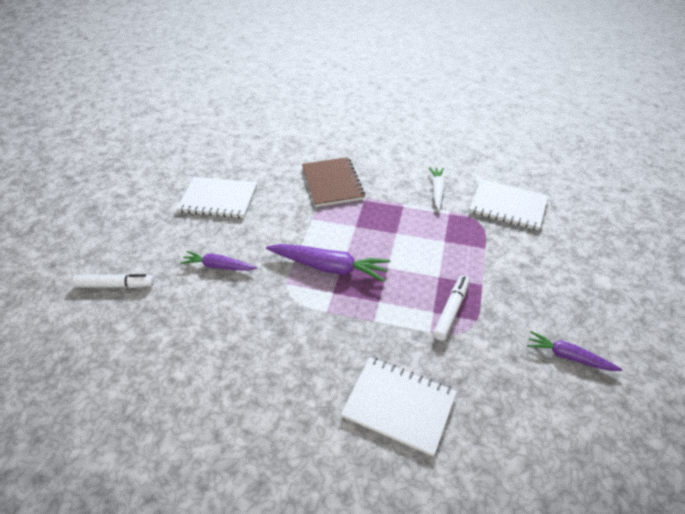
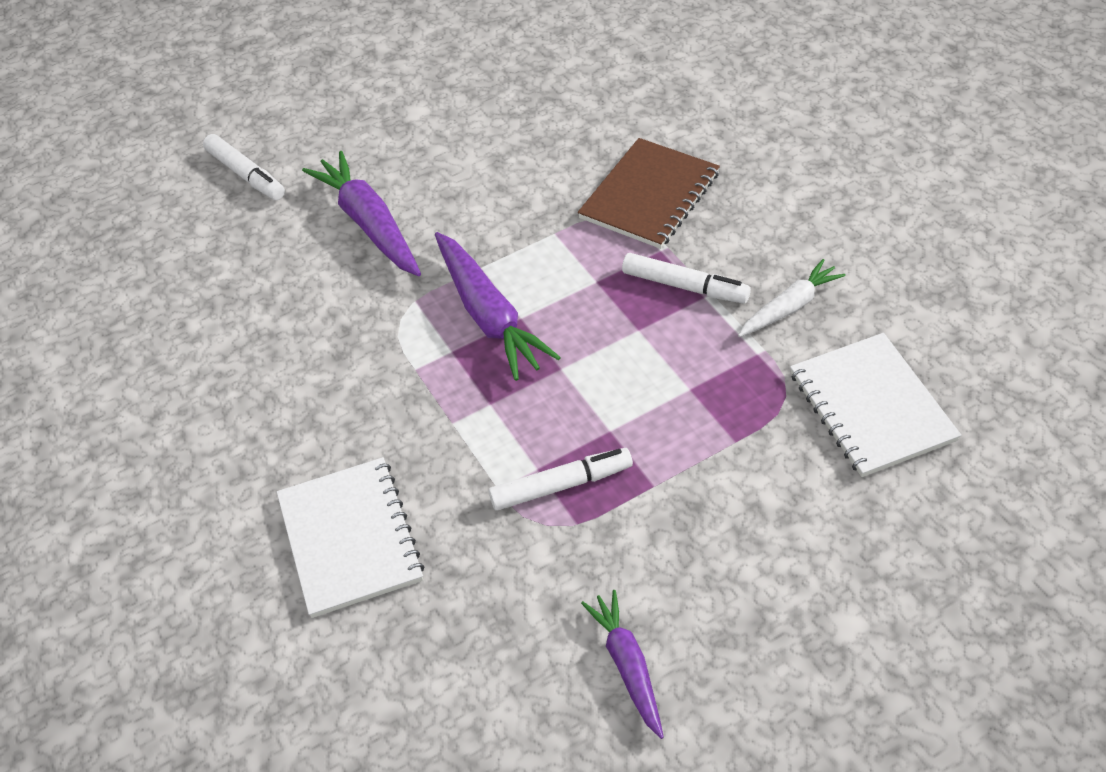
camera: 50 degrees right, 5 degrees up
white notebook [177,177,257,218] -> none
purple carrot [180,251,257,271] -> purple carrot [302,151,421,276], size x1.63
none -> white marker [622,253,751,304]

